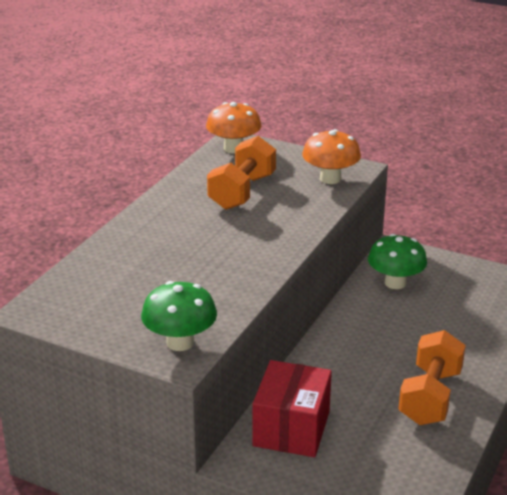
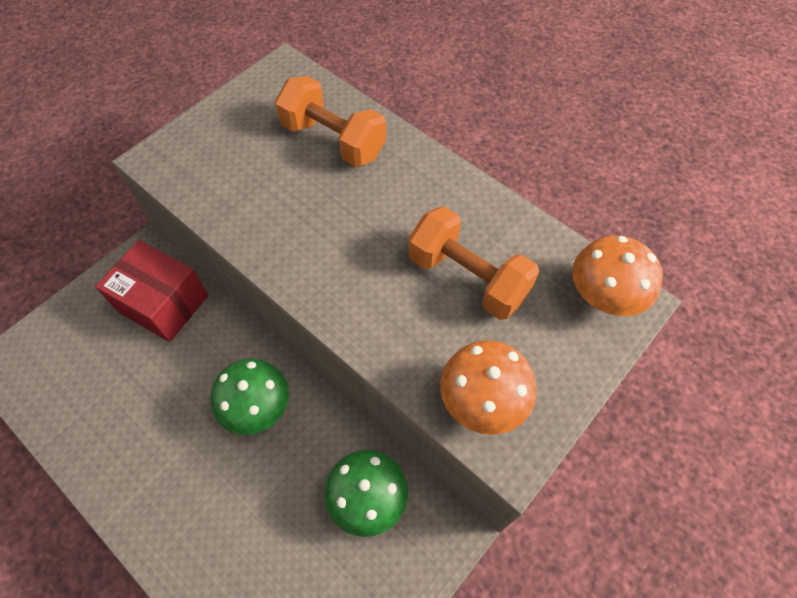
camera: 105 degrees right, 30 degrees up
green mushroom [141,281,217,351] -> green mushroom moved to [210,359,289,435]
orange dumbbell [398,330,466,425] -> orange dumbbell moved to [275,76,386,167]

